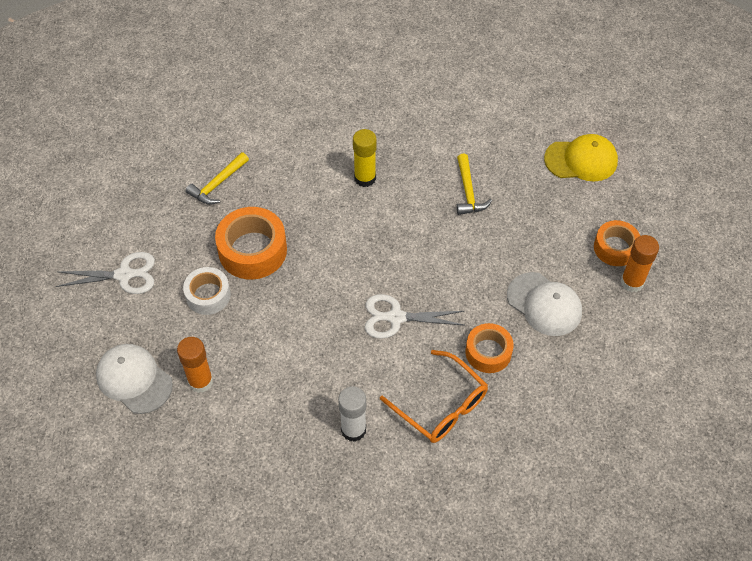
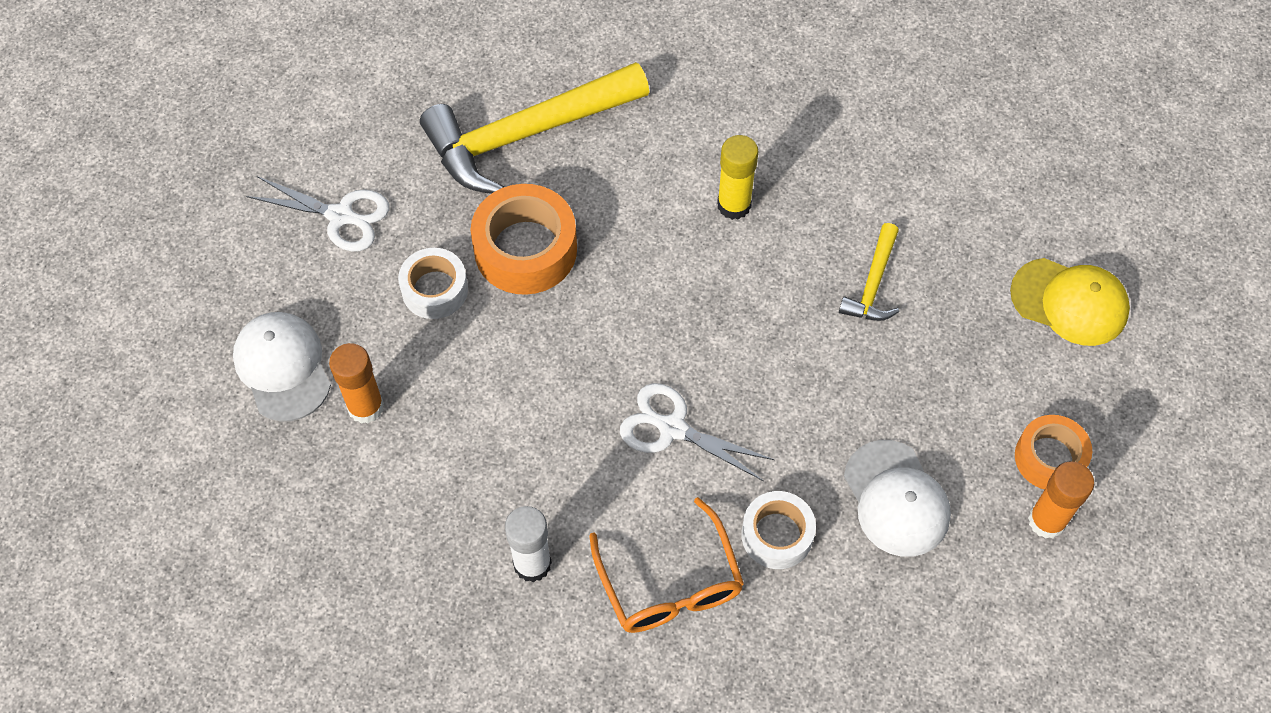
camera: 25 degrees right, 5 degrees up
yellow hammer [186,152,249,205] -> yellow hammer [420,62,649,194], size x2.12
orange tape [465,323,514,373] -> white tape [741,491,816,569]

